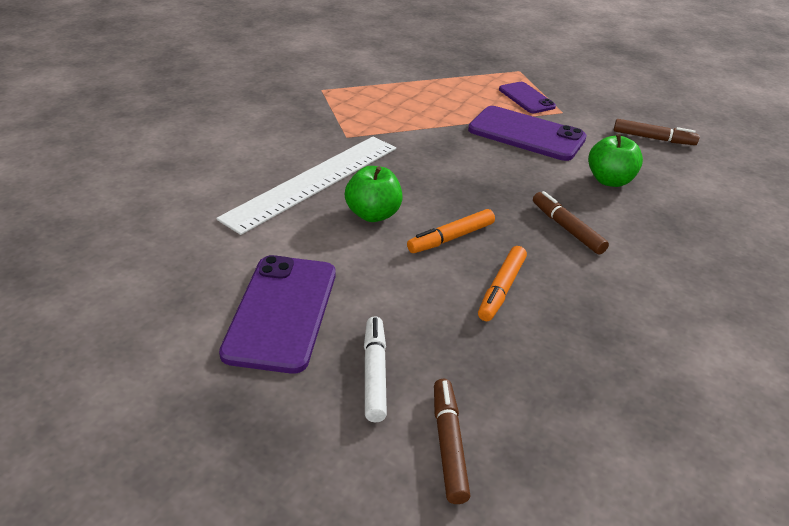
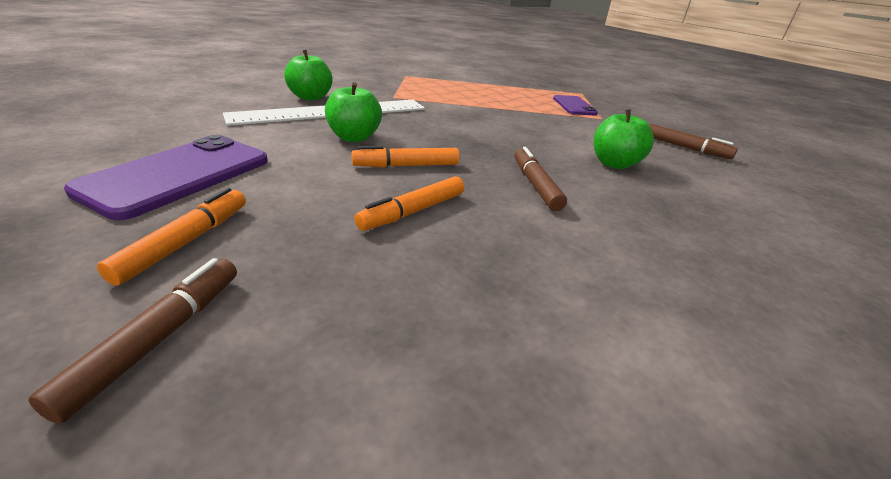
camera: 20 degrees right, 5 degrees down
white marker [364,316,387,422] -> orange marker [97,188,246,286]
purple phone [468,106,587,161] -> none
none -> green apple [284,50,333,100]

